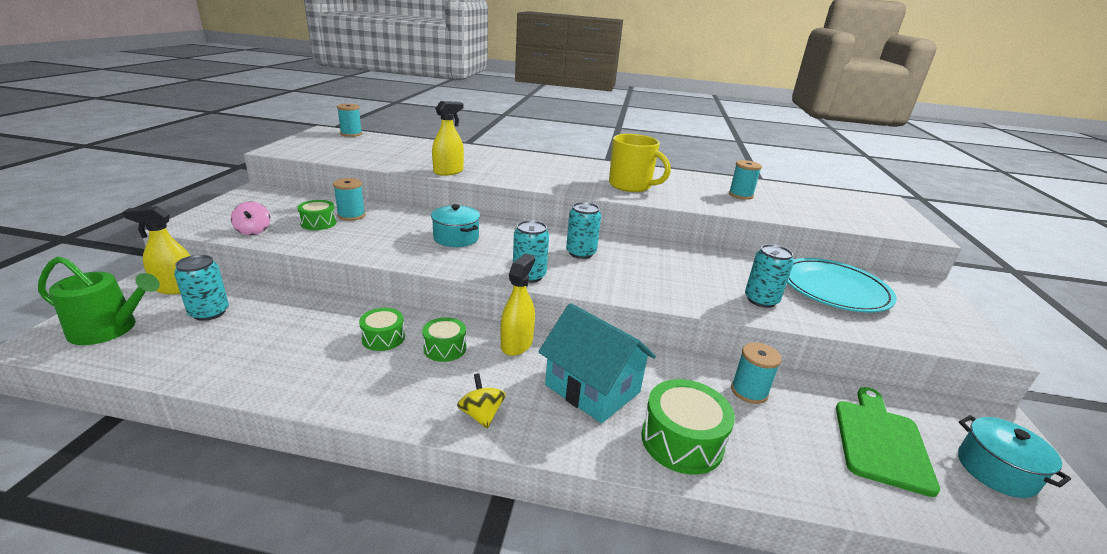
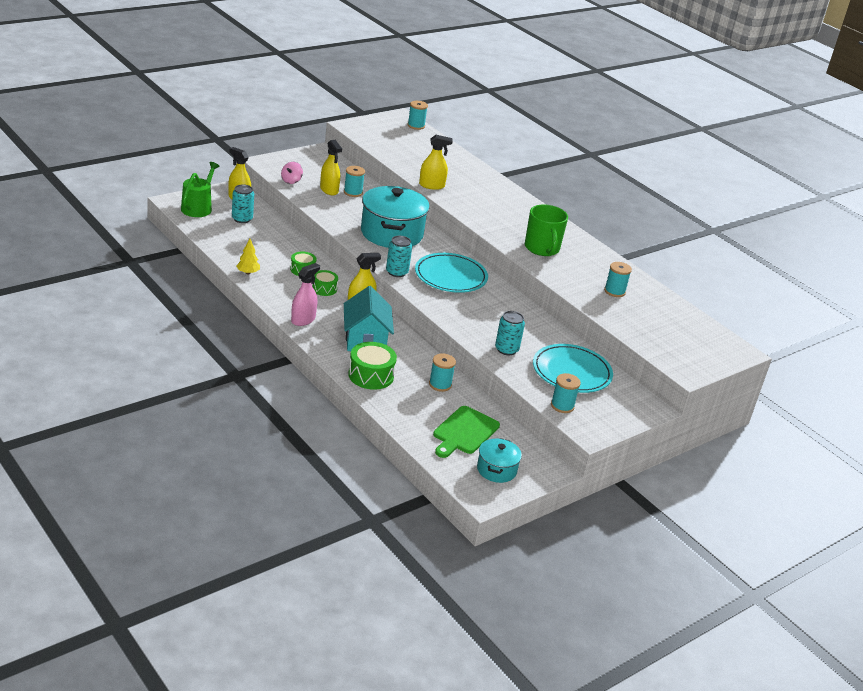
camera: 40 degrees right, 5 degrees up
green watering can [38,256,160,345] -> green watering can turned 120 degrees counterclockwise [181,162,220,217]
green drum [297,200,337,230] -> yellow spray bottle [320,140,342,196]
turquoise pot [431,204,480,247] -> turquoise pot [361,186,430,248], size x1.94
yellow spinning top [457,373,506,429] -> pink spray bottle [291,263,320,326]
turquoise can [566,202,601,259] -> turquoise plate [415,253,488,293]
yellow mug [609,134,671,192] -> green mug [525,204,568,256]
green cutting board [836,387,940,497] -> green cutting board turned 150 degrees clockwise [433,406,500,458]
none -> yellow tree [237,239,260,274]
none -> turquoise spool [551,373,581,413]

